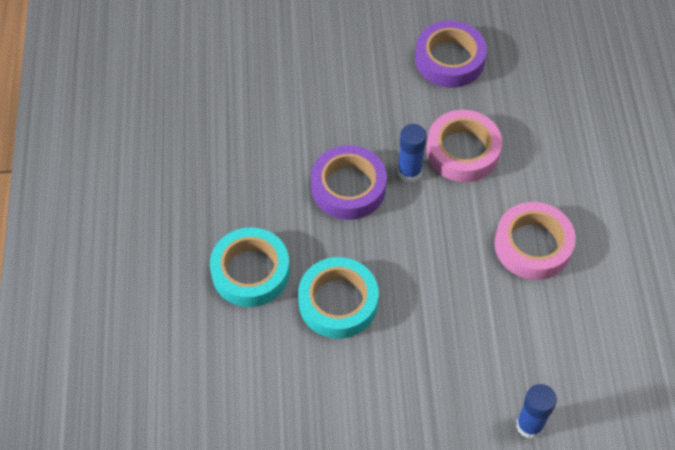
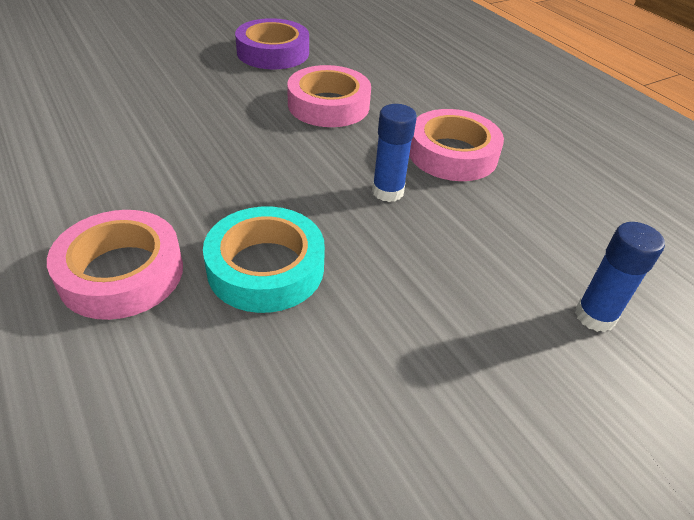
camera: 30 degrees left, 15 degrees down
turquoise tape [210,227,290,307] -> pink tape [47,210,183,320]
purple tape [311,145,387,220] -> none
blue glue stick [397,124,427,183] -> blue glue stick moved to [372,104,417,202]

